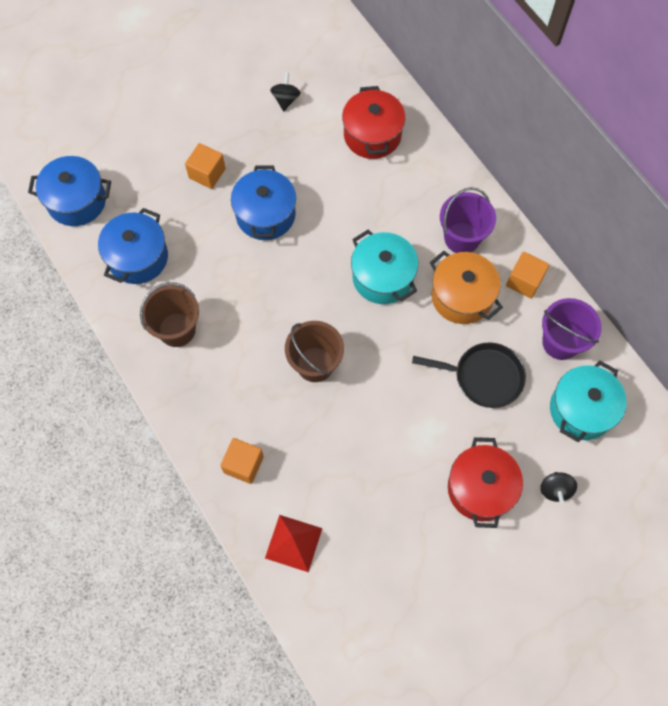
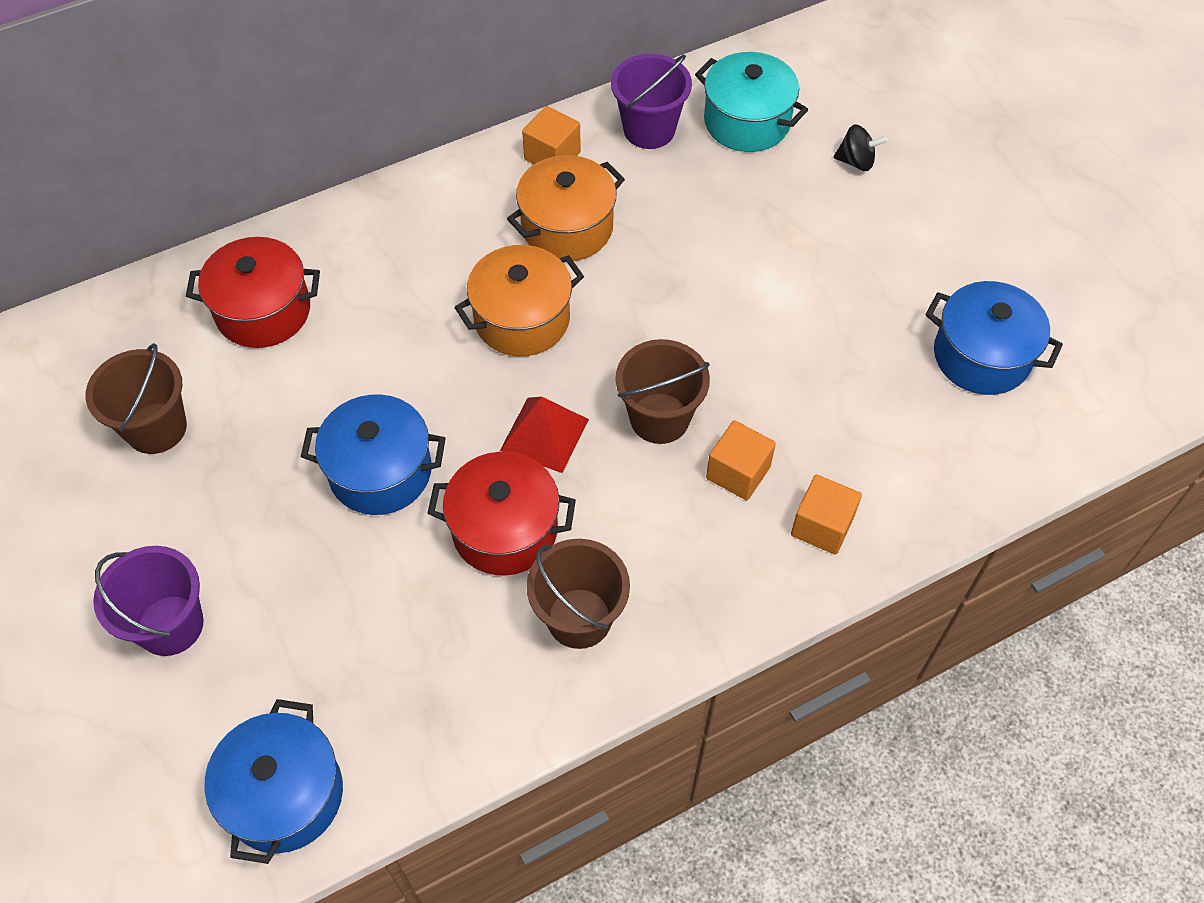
camera: 85 degrees left, 10 degrees down
blue pot [98,208,168,284] -> blue pot moved to [925,281,1063,395]
orange cube [185,143,226,189] -> orange cube moved to [706,420,776,500]
red pyramid [265,515,322,572] -> red pyramid moved to [500,397,589,473]
black spinning top [270,73,301,111] -> brown bucket [85,343,187,454]
turquoise pot [351,230,418,304] -> orange pot [454,245,584,356]
black pan [412,342,526,408] -> none
purple bucket [440,187,496,253] -> purple bucket moved to [93,546,204,656]
red pot [448,437,523,528] -> red pot moved to [427,452,576,576]

